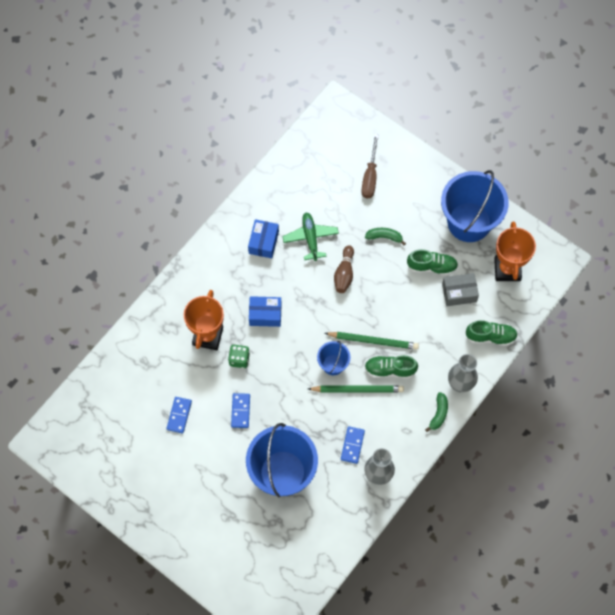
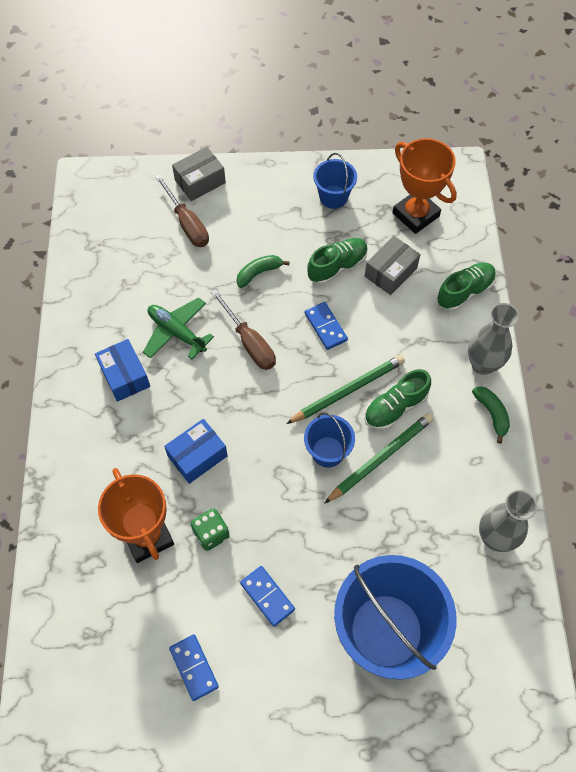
camera: 40 degrees left, 5 degrees down
brown bowling pin [334,245,354,293] -> brown screwdriver [211,289,276,370]
blue domino [341,426,365,464] -> blue domino moved to [305,302,348,350]
blue bucket [441,170,509,242] -> blue bucket [313,153,357,209], size x0.48
none -> grey box [172,147,226,201]

